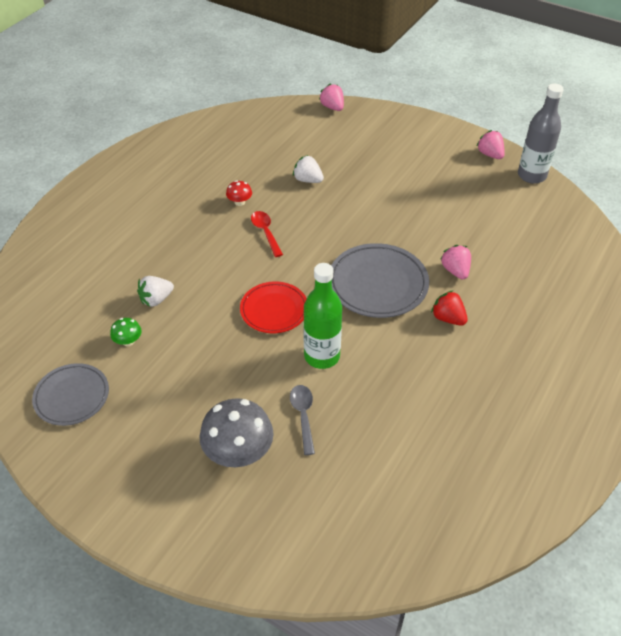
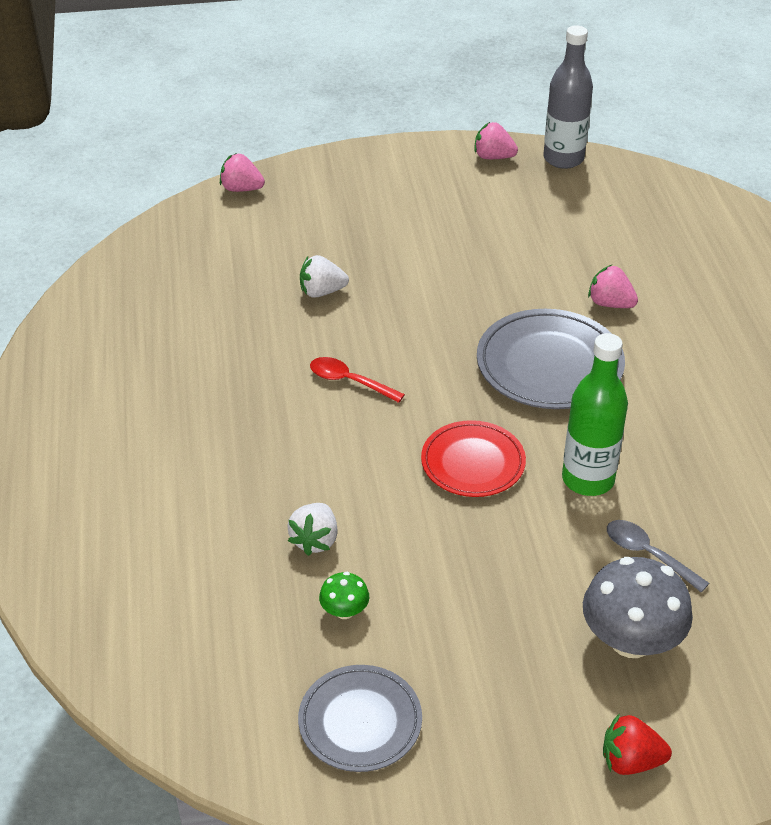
camera: 40 degrees left, 5 degrees down
red mushroom [226,180,252,206] -> none
red strawberry [431,290,468,326] -> red strawberry moved to [603,713,672,775]

